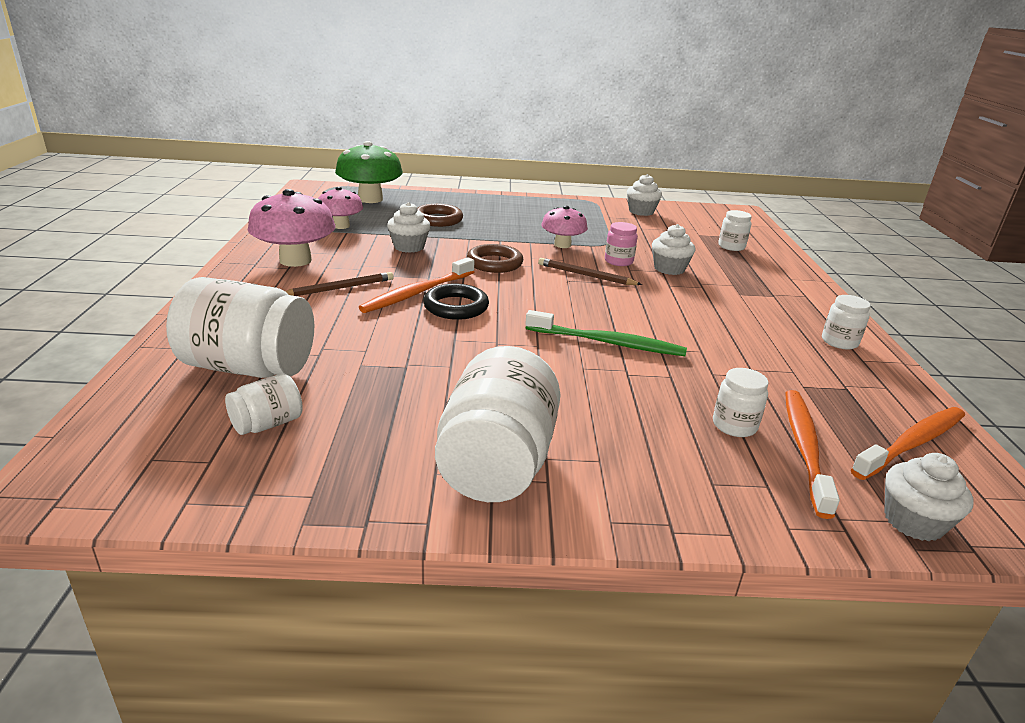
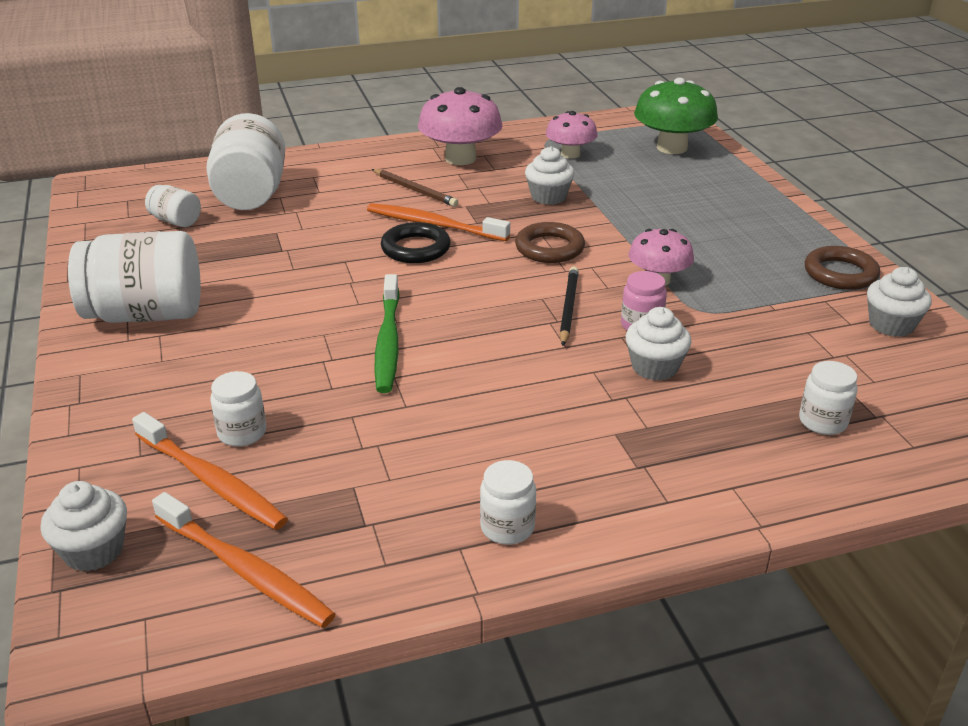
camera: 75 degrees right, 5 degrees up
brown ring [417,204,463,227] -> brown ring moved to [805,246,880,290]
brown pencil [538,258,642,285] -> black pencil [559,266,579,346]
orange toothbrush [785,390,840,519] -> orange toothbrush turned 45 degrees clockwise [132,412,288,530]

